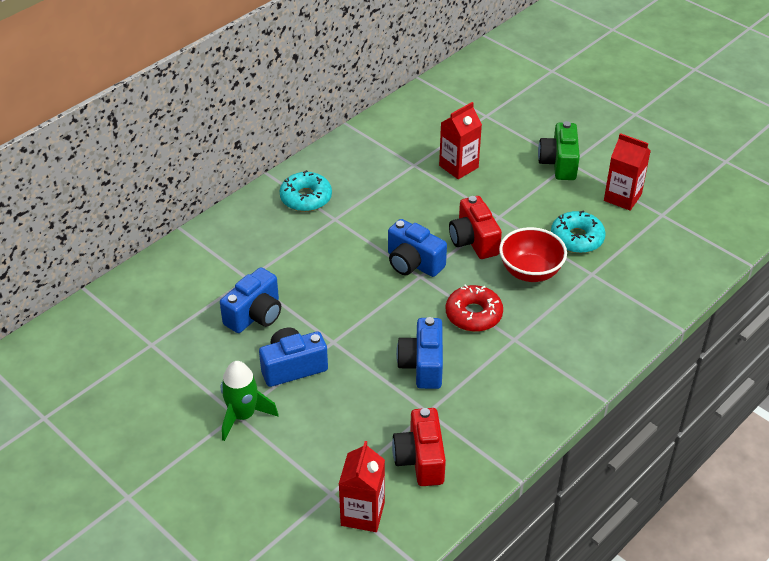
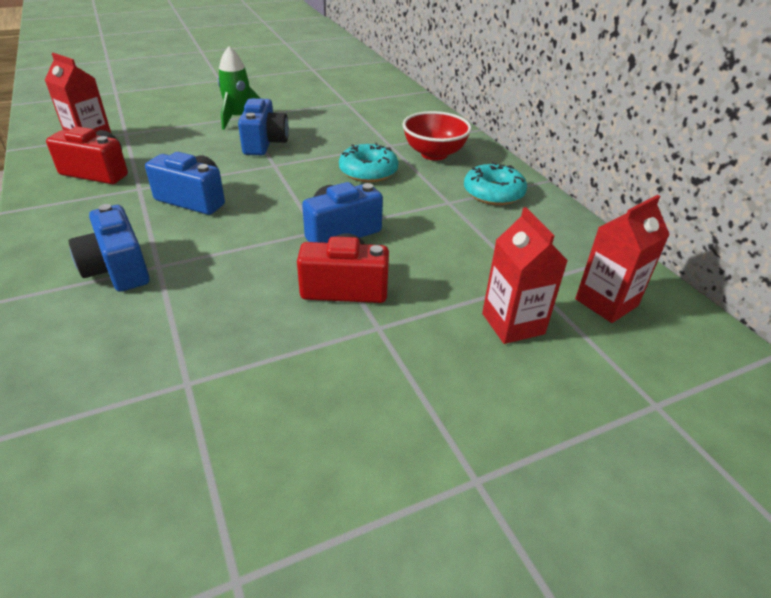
camera: 110 degrees right, 5 degrees down
blue camera [220,267,281,333] -> blue camera moved to [68,204,150,292]
red donut [446,284,503,332] -> none
red bowl [499,227,567,282] -> red bowl moved to [403,111,472,160]
green camera [538,121,580,180] -> none
turquoise donut [551,210,606,253] -> turquoise donut moved to [339,143,398,182]
red carton [604,133,651,211] -> red carton moved to [575,195,670,323]

